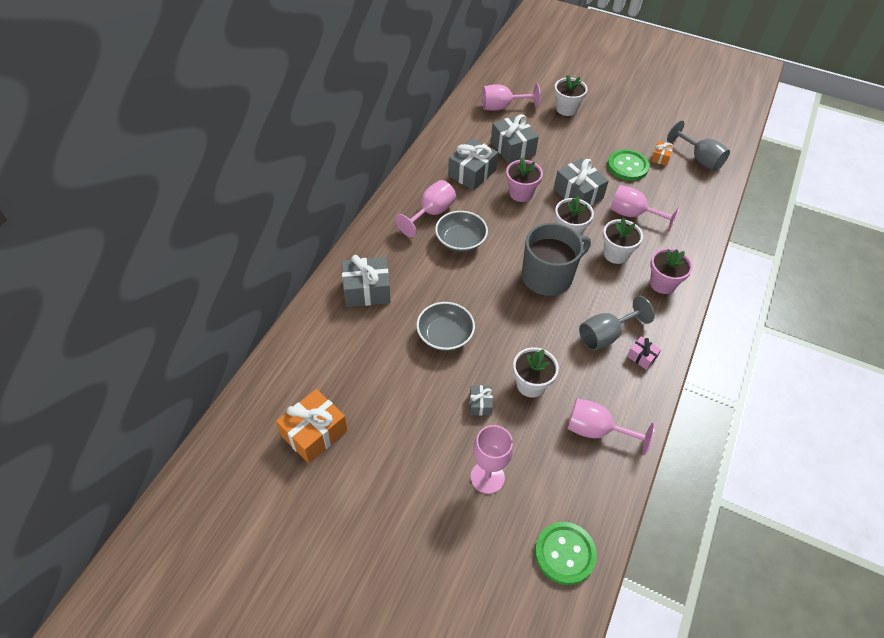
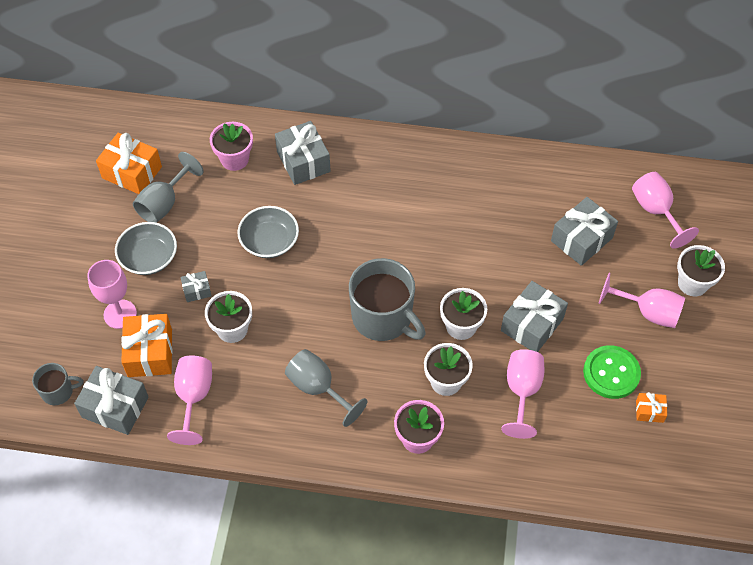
camera: 75 degrees right, 5 degrees up
pink goblet [395,180,456,238] -> pink goblet moved to [598,273,685,328]
grey bowl [435,211,488,252] -> grey bowl moved to [115,222,177,275]
grey gift [448,138,498,190] -> grey gift moved to [74,366,149,435]
pink flower pot [506,157,543,202] -> pink flower pot moved to [210,122,253,171]
green button [535,522,597,585] -> grey mug [32,363,84,405]
pink gift [627,336,661,370] -> none
grey goblet [667,120,730,171] -> grey goblet moved to [133,152,204,223]
none -> orange gift [121,314,173,377]

